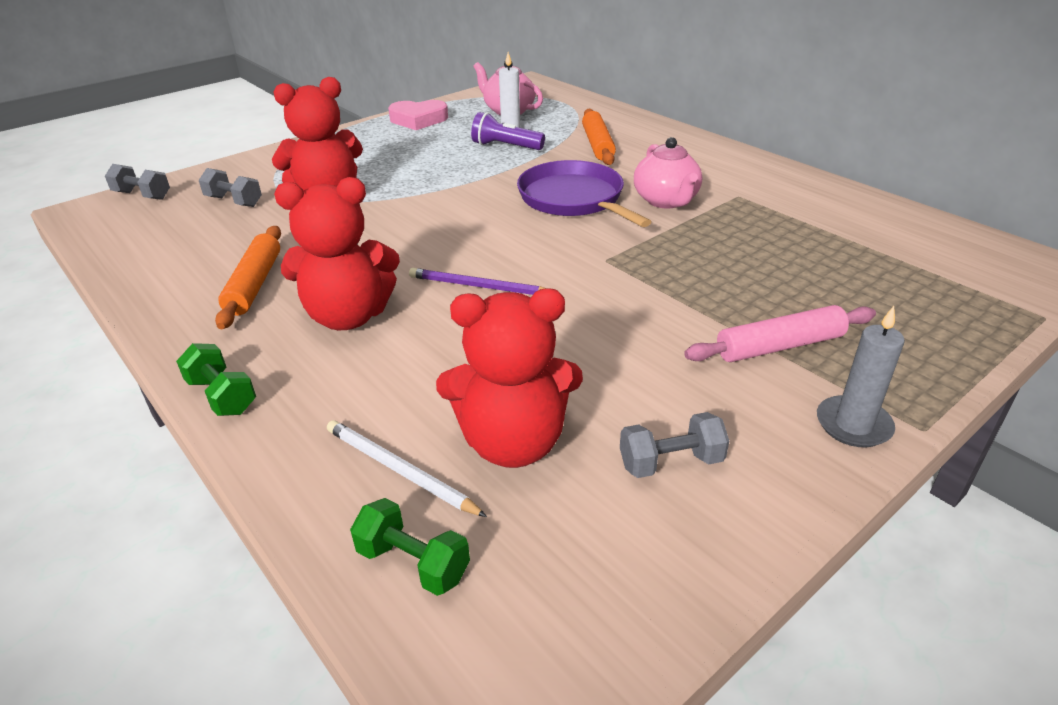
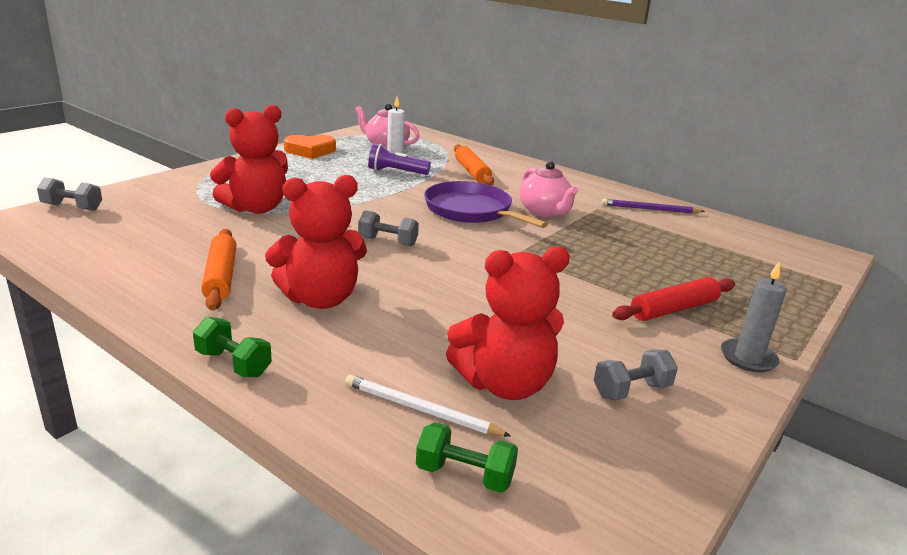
camera: 15 degrees left, 10 degrees down
grey dumbbell [199,168,262,207] -> grey dumbbell moved to [358,210,419,246]
pink heart [388,100,448,130] -> orange heart [284,135,336,159]
purple pencil [409,268,546,295] -> purple pencil moved to [602,199,705,213]
pink rolling pin [684,305,876,362] -> red rolling pin [612,277,735,321]

